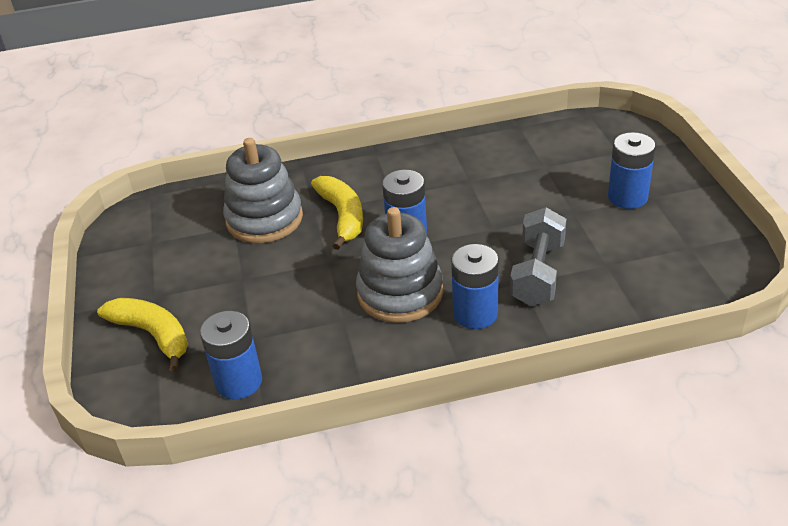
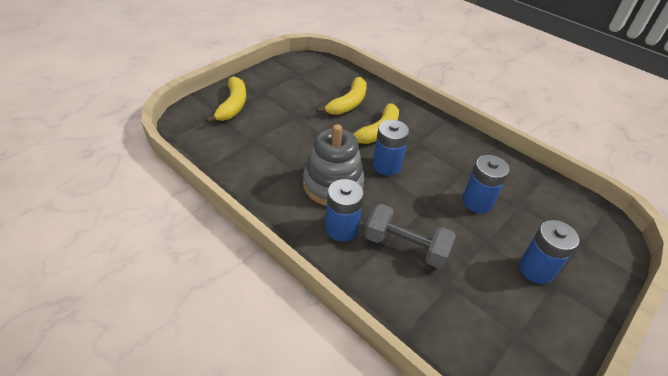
camera: 50 degrees right, 5 degrees up
blue battery [200,311,262,399] -> blue battery moved to [462,155,510,213]
grey stacking toy [223,138,303,243] -> yellow banana [316,77,367,115]
grey dumbbell [510,207,566,306] -> grey dumbbell turned 45 degrees clockwise [364,204,456,269]

